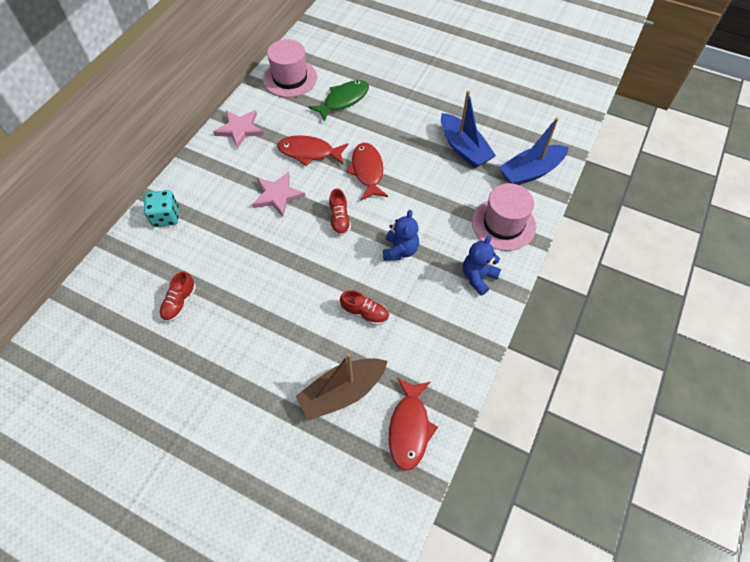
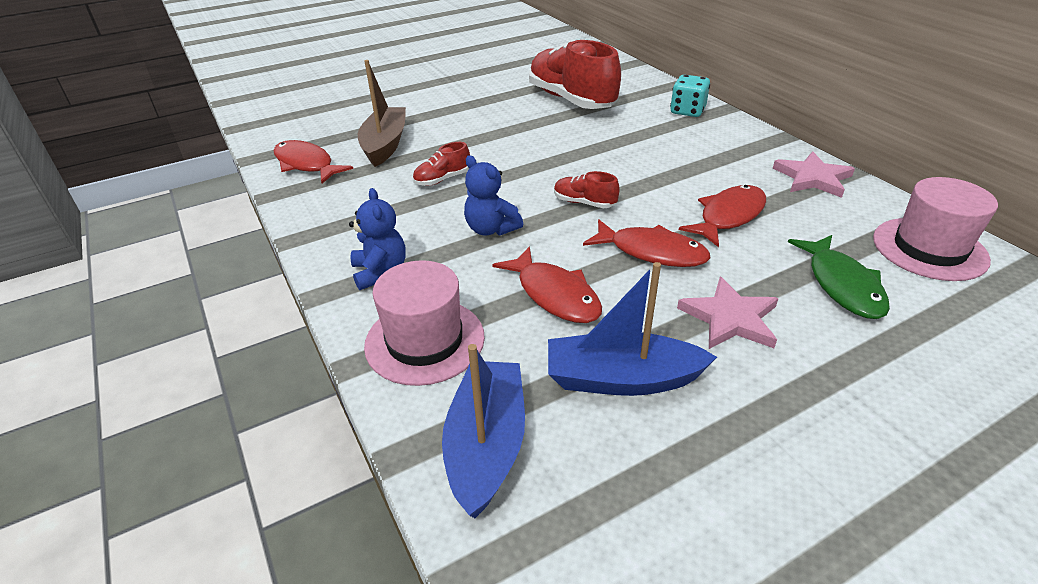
camera: 125 degrees right, 20 degrees down
red shoe [159,271,196,322] -> red shoe [529,40,621,109], size x2.29
pink star [252,172,306,217] -> pink star moved to [677,277,779,349]
none -> red fish [492,246,602,323]

